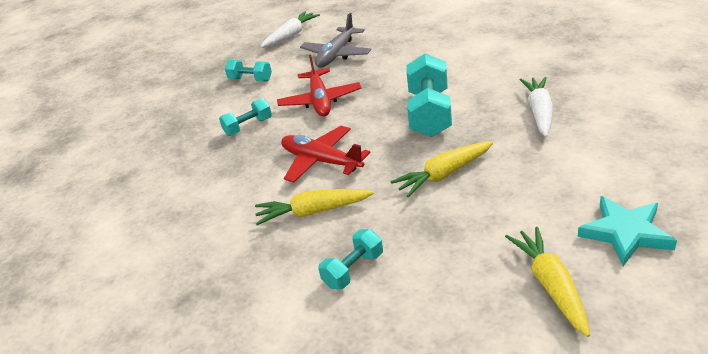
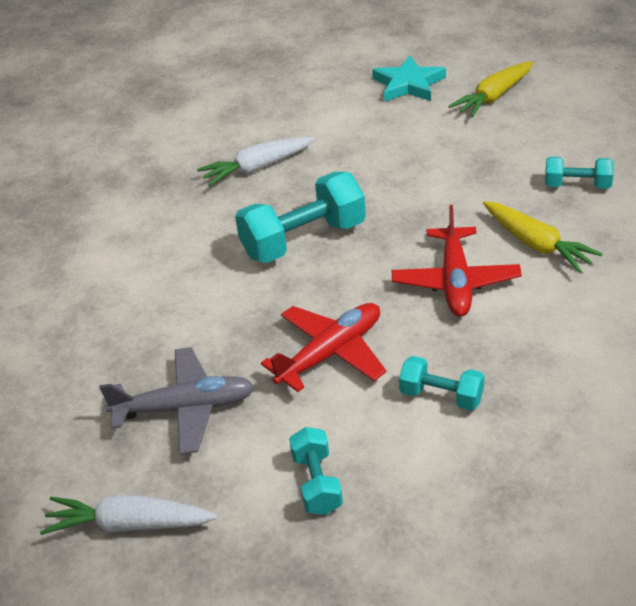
camera: 125 degrees left, 5 degrees up
yellow carrot [390,141,493,197] -> none

